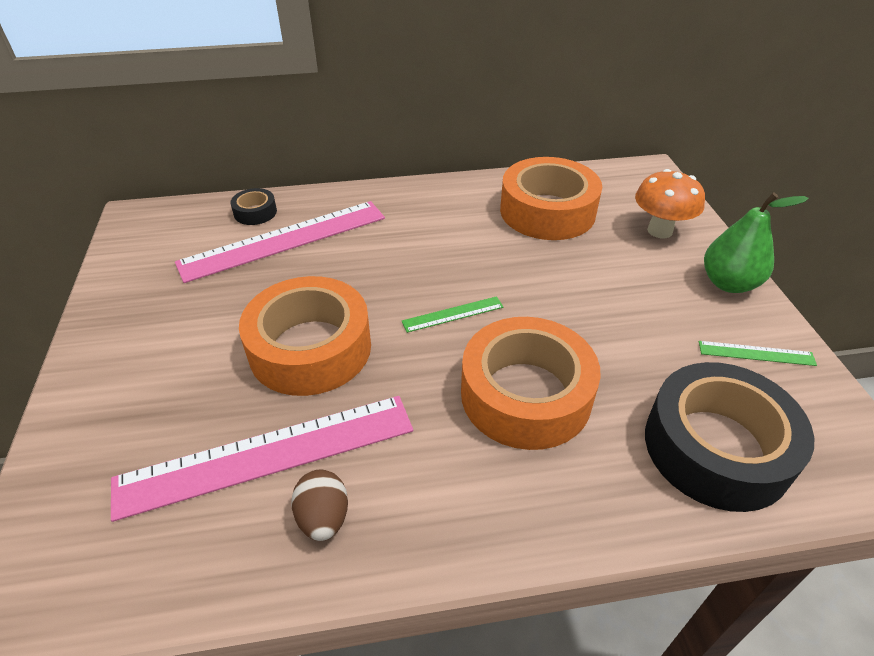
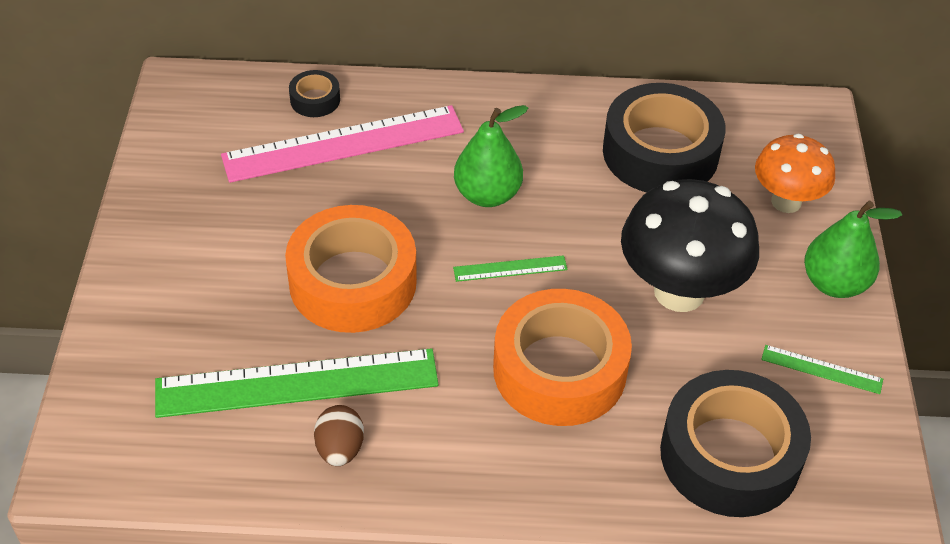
camera: 10 degrees right, 5 degrees up
pink ruler [111,396,413,522] -> green ruler [155,348,439,418]
orange tape [500,157,602,240] -> black tape [603,83,725,192]
none -> green pear [454,105,528,207]
none -> black mushroom [621,179,759,312]

